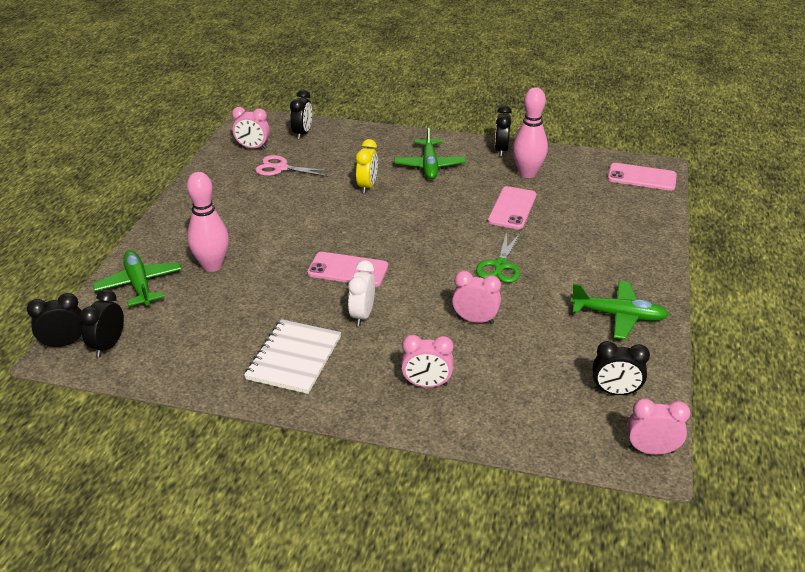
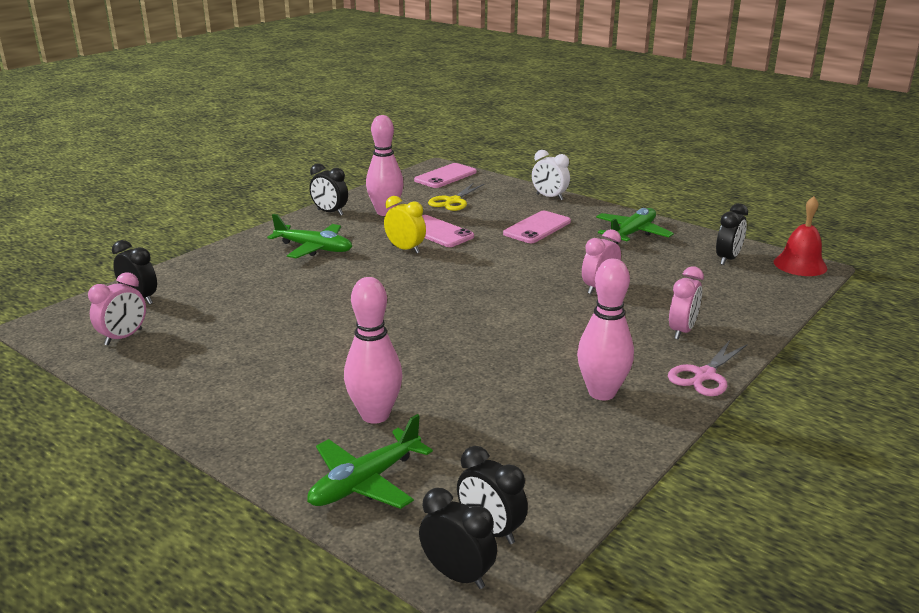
camera: 65 degrees left, 10 degrees down
black clock [27,293,83,349] -> black clock turned 120 degrees clockwise [419,488,497,589]
green plane [93,250,182,306] -> green plane turned 45 degrees counterclockwise [307,414,433,509]
white notebook [244,319,341,394] -> pink bowling pin [577,259,634,400]
pink scissors [255,155,332,177] -> pink scissors moved to [668,340,748,396]
pink phone [307,252,388,287] -> pink phone moved to [503,211,571,243]
white clock [348,260,375,326] -> white clock moved to [532,150,570,200]
yellow clock [356,139,378,194] -> yellow clock moved to [384,196,426,253]
green scissors [476,231,520,283] -> none
pink clock [627,398,690,455] -> red bell [774,196,827,276]
none -> yellow scissors [428,183,485,211]

